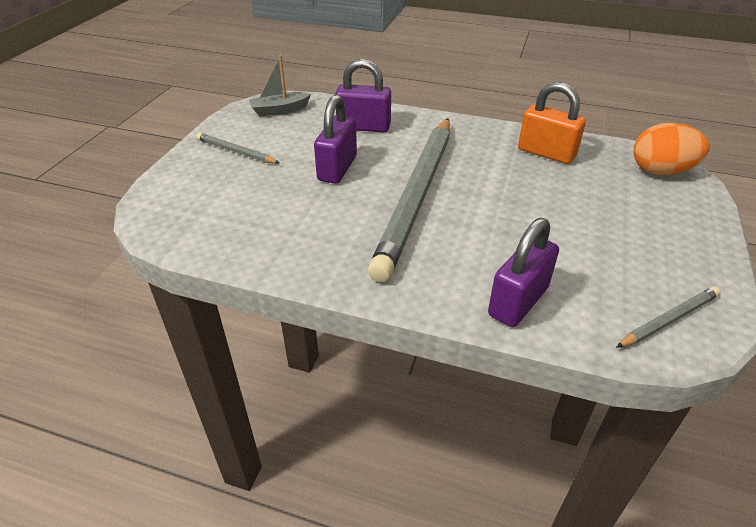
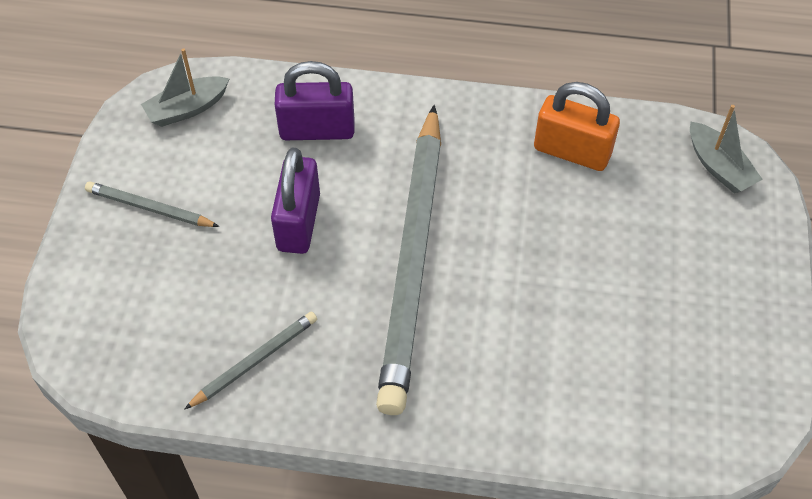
camera: 10 degrees left, 15 degrees up
purple padlock [488,218,559,327] -> none
grey pencil [616,286,721,348] -> grey pencil moved to [184,312,317,410]
orange egg [633,123,710,175] -> grey boat [690,105,763,194]

